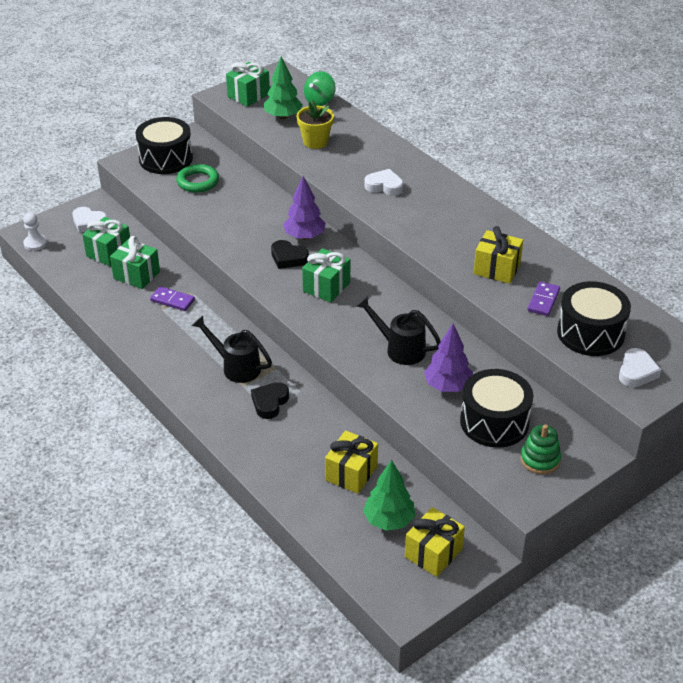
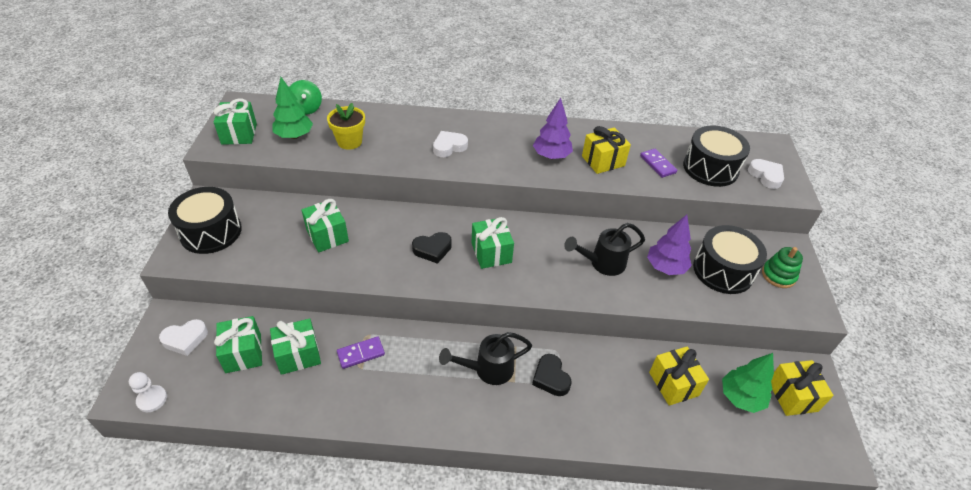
camera: 50 degrees left, 5 degrees up
green ring [176,164,219,193] -> none
purple tree [283,176,326,240] -> purple tree moved to [533,98,573,159]
none -> green gift [301,199,349,253]

